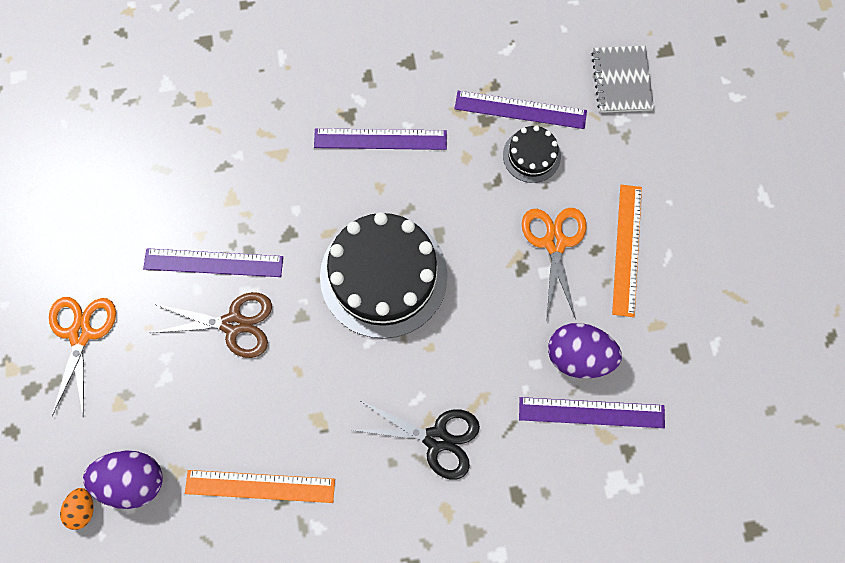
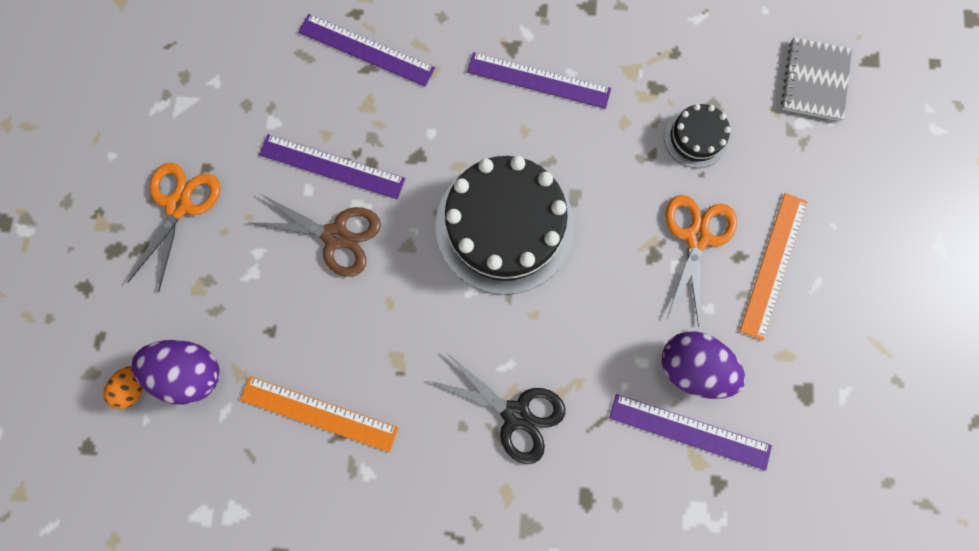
camera: 15 degrees right, 5 degrees up
purple ruler [454,91,587,129] -> purple ruler moved to [298,14,435,87]

